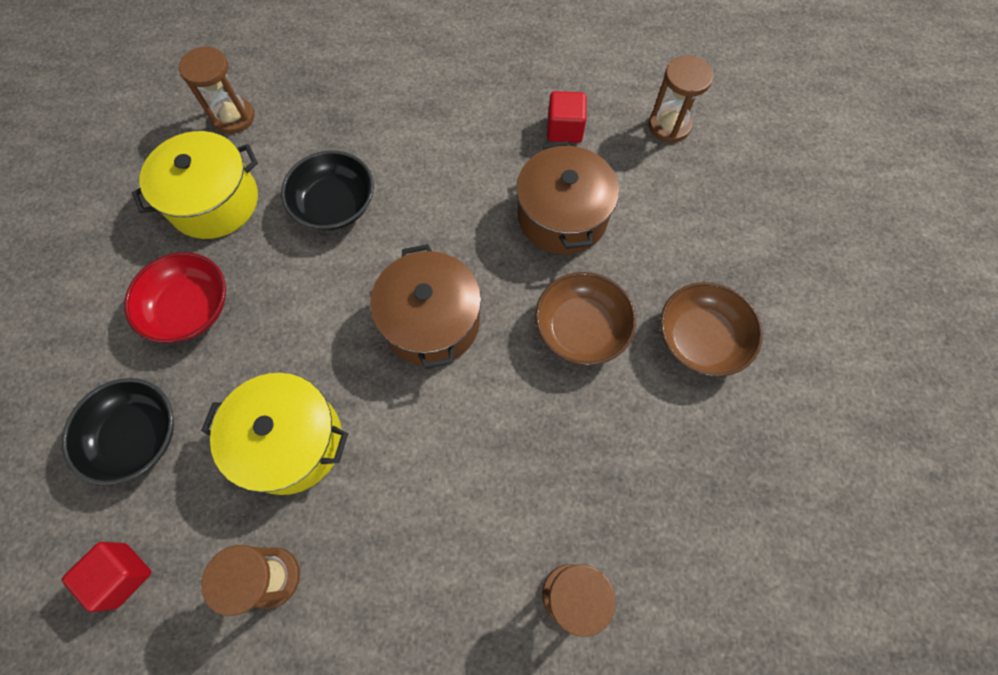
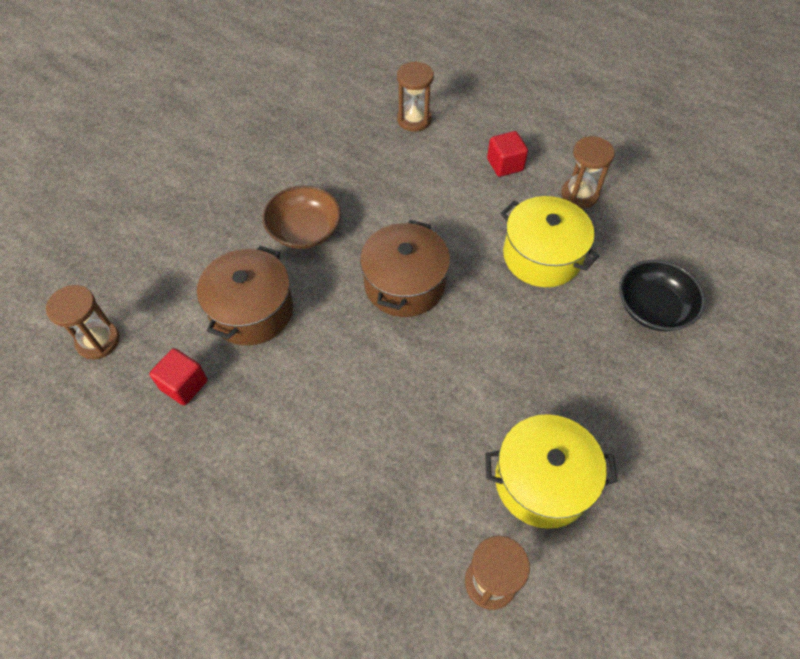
camera: 150 degrees left, 10 degrees down
red cube [62,542,151,612] -> red cube moved to [487,131,528,177]
red bowl [124,252,226,343] -> none
black bowl [281,150,374,230] -> none
brown bowl [660,282,763,377] -> none

